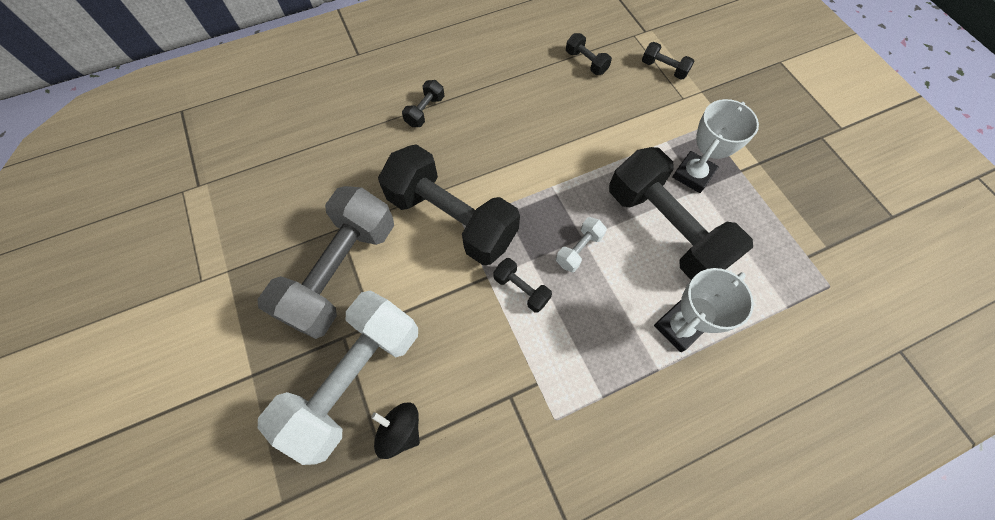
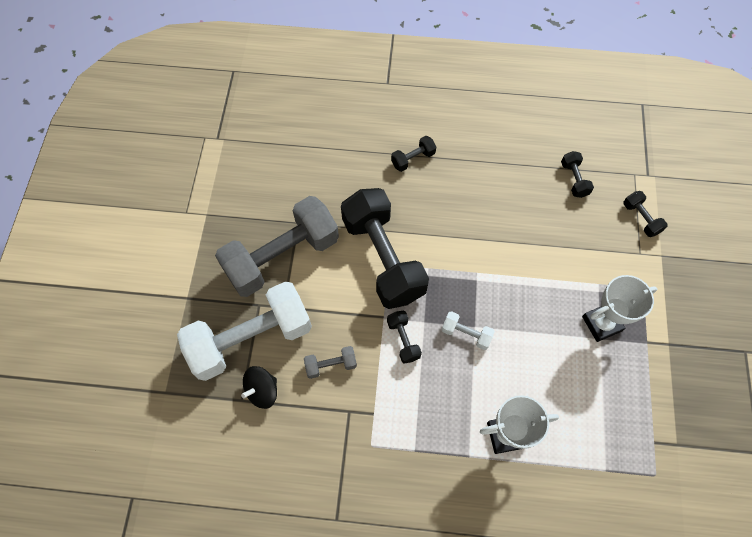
camera: 30 degrees right, 0 degrees up
black spinning top [371,403,420,459] -> black spinning top turned 105 degrees counterclockwise [241,366,277,409]
white dumbbell [556,217,607,272] -> white dumbbell turned 45 degrees clockwise [442,311,495,350]
black dumbbell [609,147,753,280] -> none
none -> grey dumbbell [304,346,357,379]

